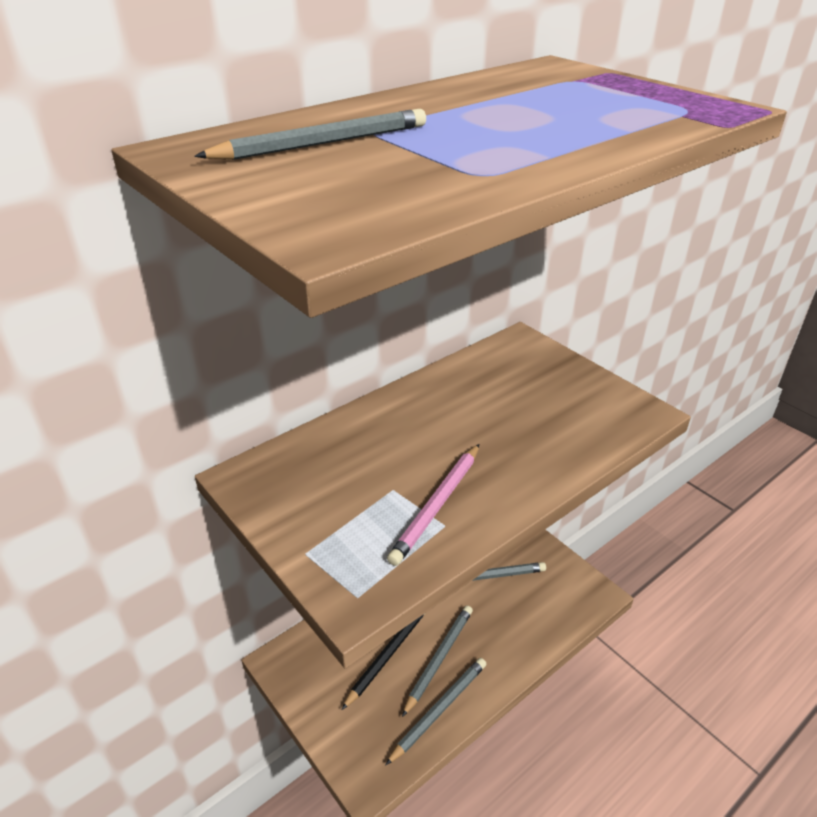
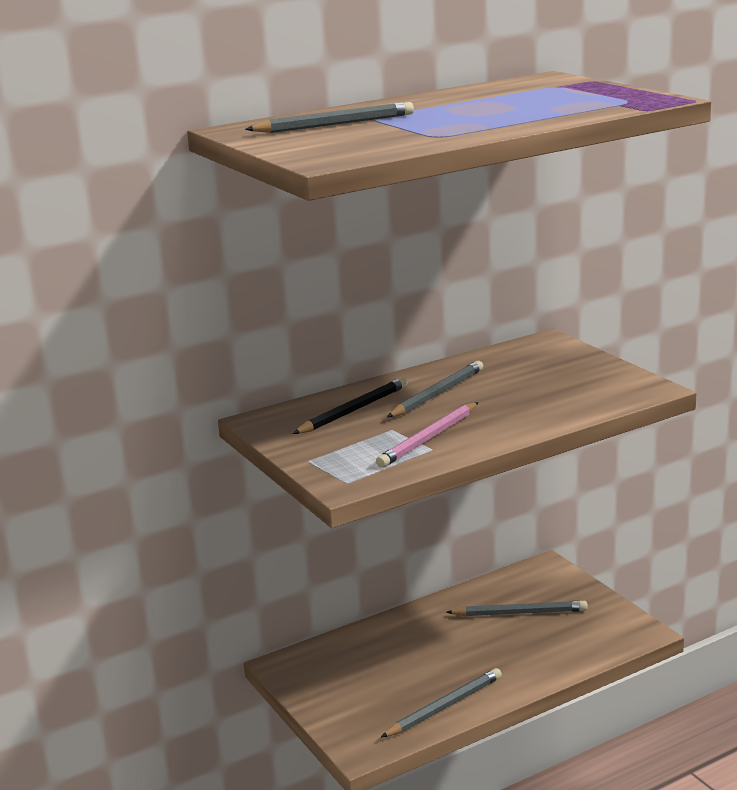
camera: 10 degrees right, 15 degrees down
black pencil [342,614,424,710] -> black pencil moved to [293,377,407,434]
grey pencil [402,605,473,717] -> grey pencil moved to [387,361,483,418]

